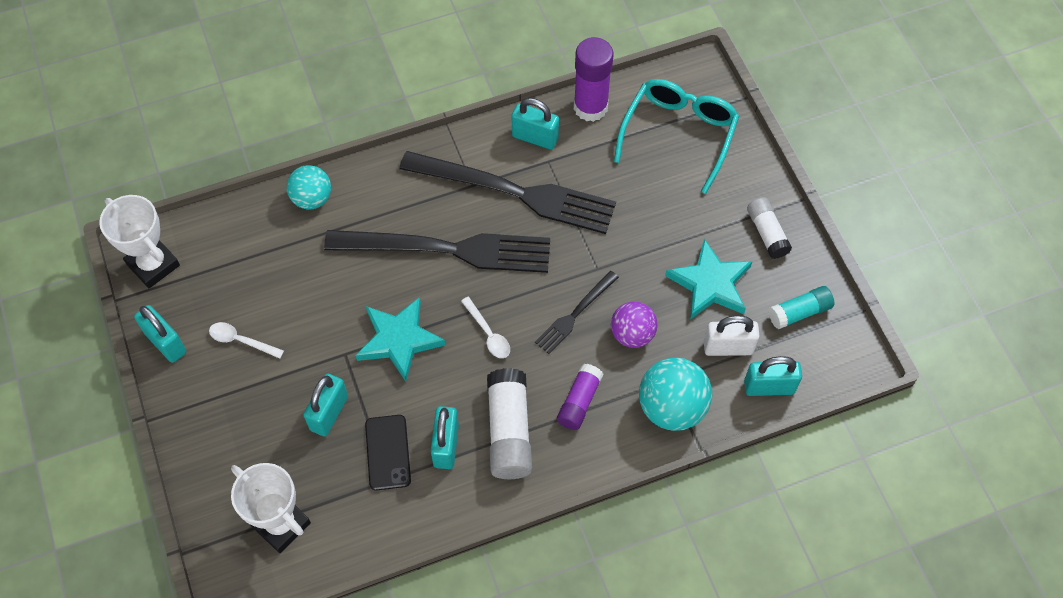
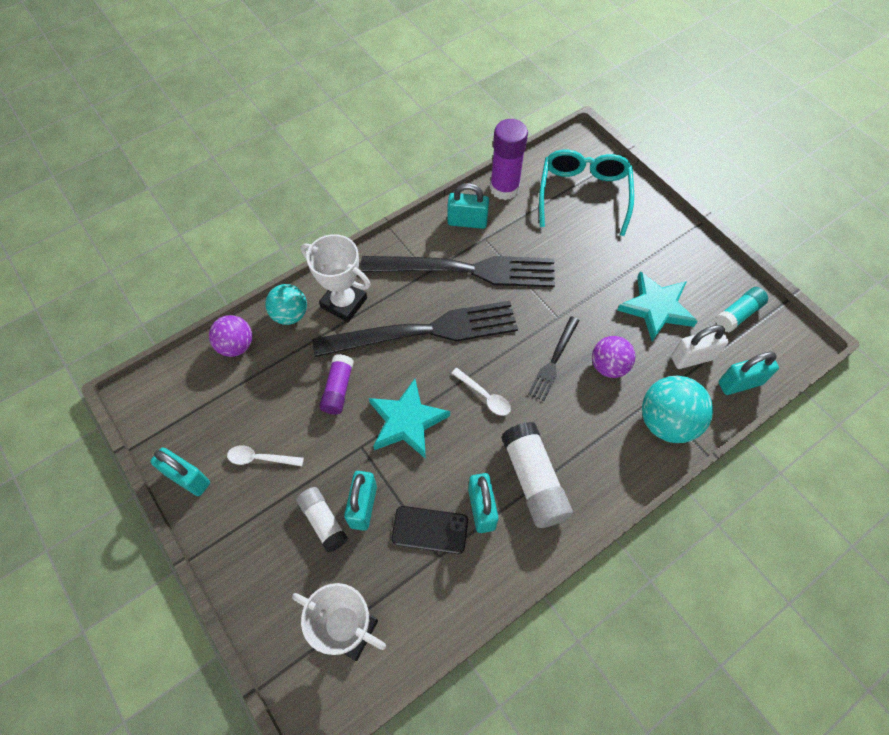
camera: 15 degrees left, 0 degrees up
white trophy [99,195,180,288] -> white trophy moved to [301,234,371,322]
black phone [365,415,411,491] -> black phone turned 60 degrees counterclockwise [392,506,468,554]
purple glue stick [557,364,603,430] -> purple glue stick moved to [319,354,354,415]
white glue stick [747,197,792,259] -> white glue stick moved to [297,487,348,552]
none -> purple ball [209,315,252,357]

